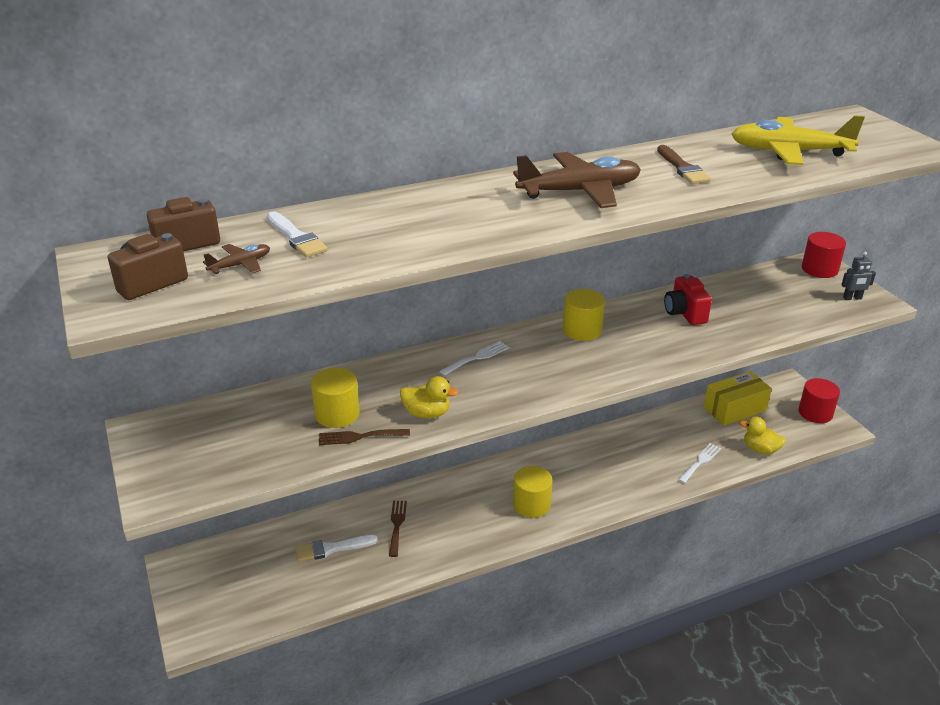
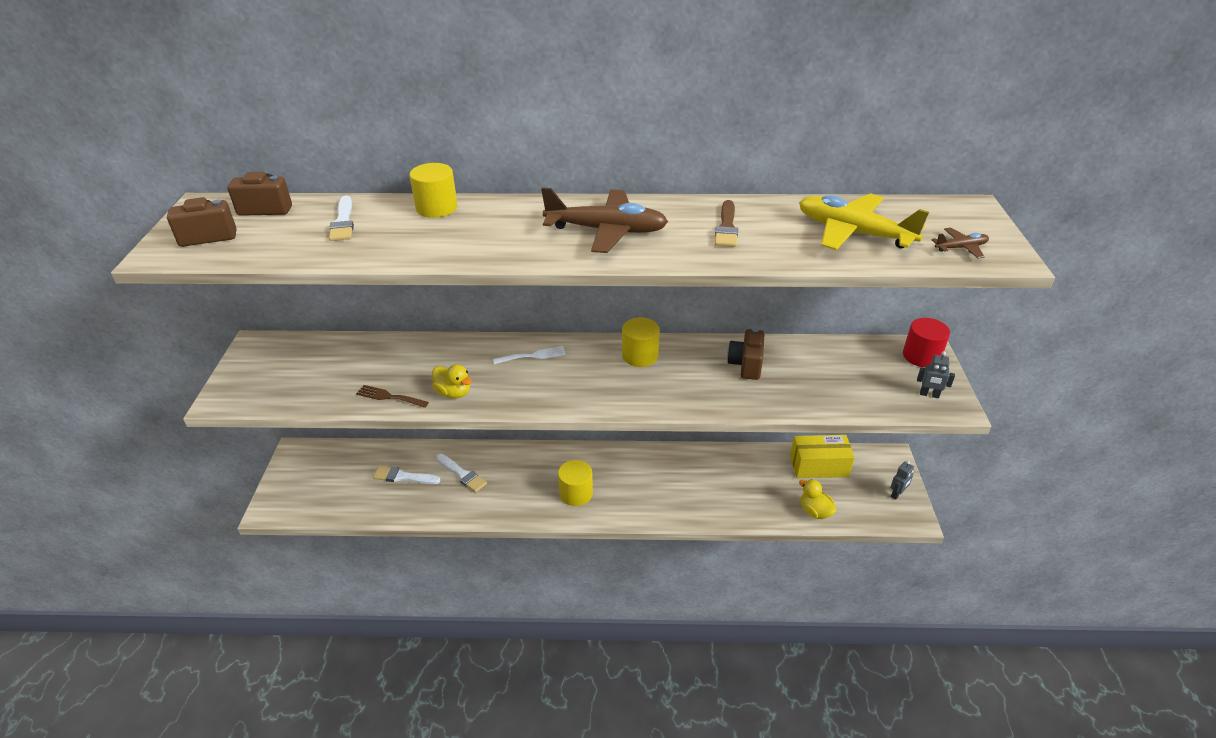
camera: 25 degrees right, 5 degrees up
brown plane [203,244,270,274] -> brown plane moved to [931,228,989,259]
yellow cylinder [311,368,360,428] -> yellow cylinder moved to [409,163,458,218]
brown fork [389,501,407,557] -> white brush [436,454,487,493]
red camera [664,274,712,325] -> brown camera [727,328,764,380]
white fork [678,443,721,483] -> none
red cylinder [798,378,840,423] -> grey robot [890,461,914,500]

